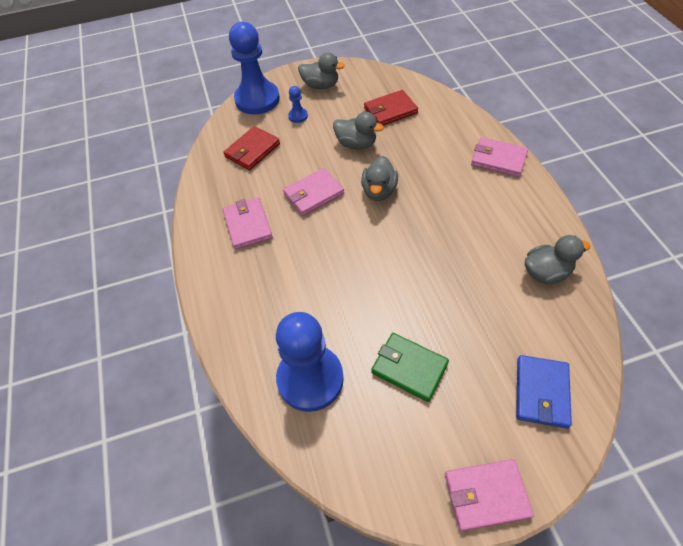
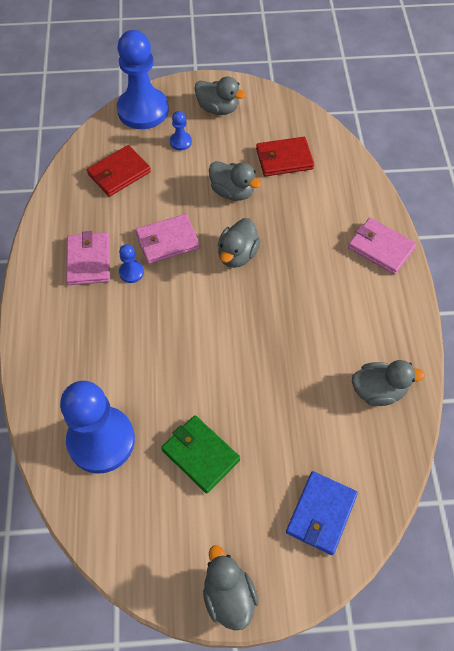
camera: 10 degrees right, 5 degrees up
pink wallet [445,459,534,531] -> grey duck [203,545,258,631]
none -> blue pawn [119,244,144,283]

